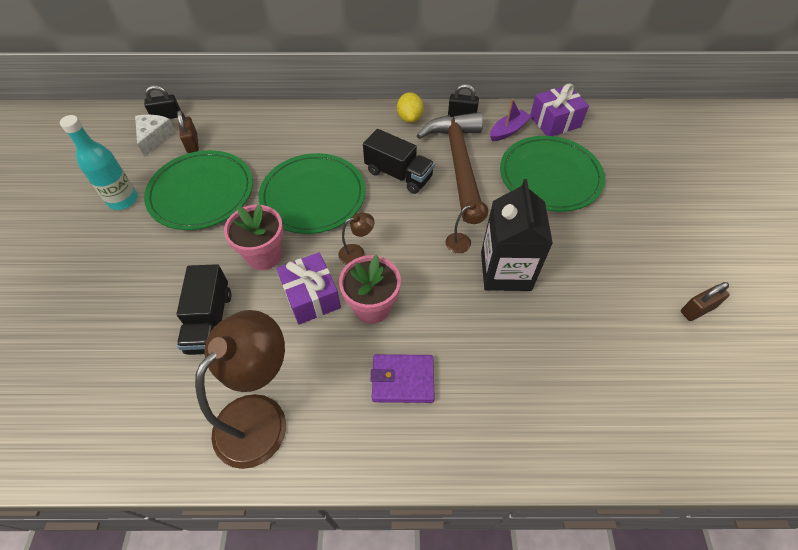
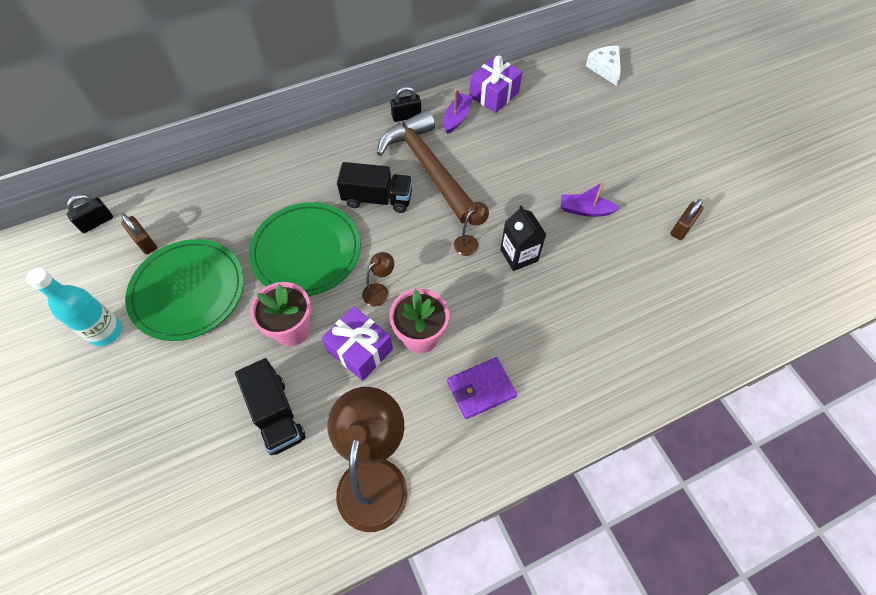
camera: 25 degrees left, 5 degrees up
white cheese [135,115,176,157] -> white cheese moved to [586,46,621,86]
yellow lemon [397,92,424,123] -> none
black carton [481,179,553,291] -> black carton [500,205,547,271], size x0.64
green plate [500,136,605,212] -> none
none -> purple boat [561,181,620,217]

